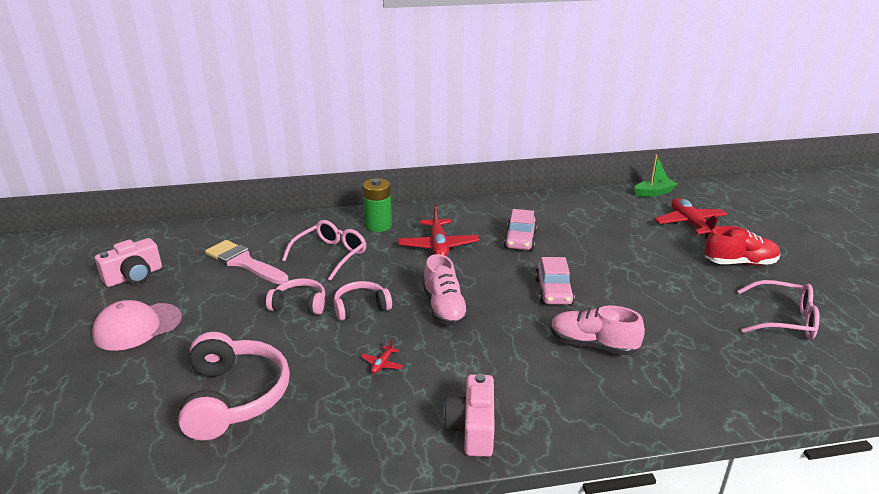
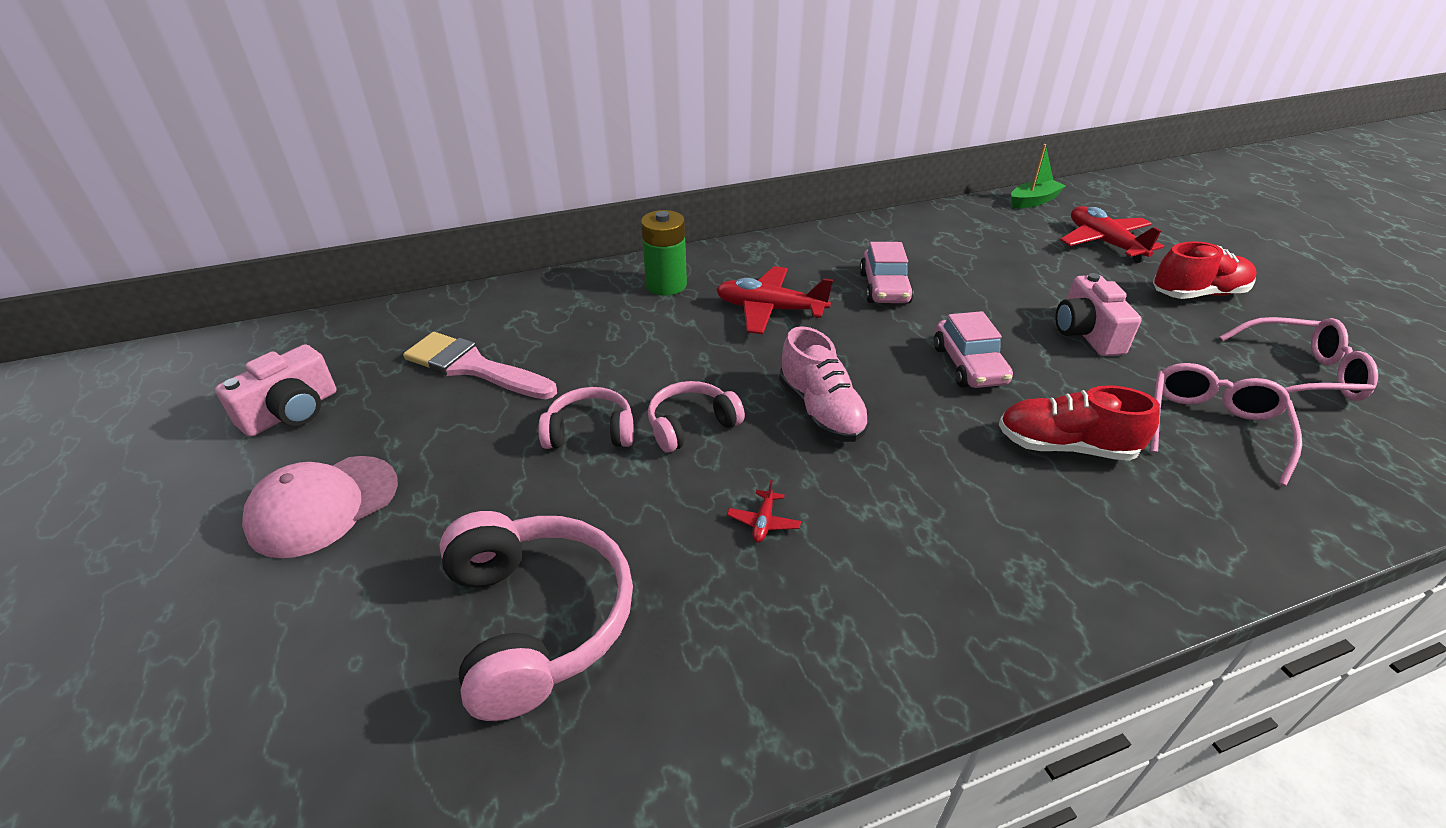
camera: 10 degrees left, 10 degrees up
pink glasses [282,220,366,281] -> pink glasses moved to [1150,363,1302,486]
red plane [398,204,479,257] -> red plane turned 120 degrees clockwise [716,266,833,334]
pink camera [443,374,495,457] -> pink camera moved to [1055,273,1142,356]
pink shoe [550,306,645,356] -> red shoe [999,385,1160,461]

